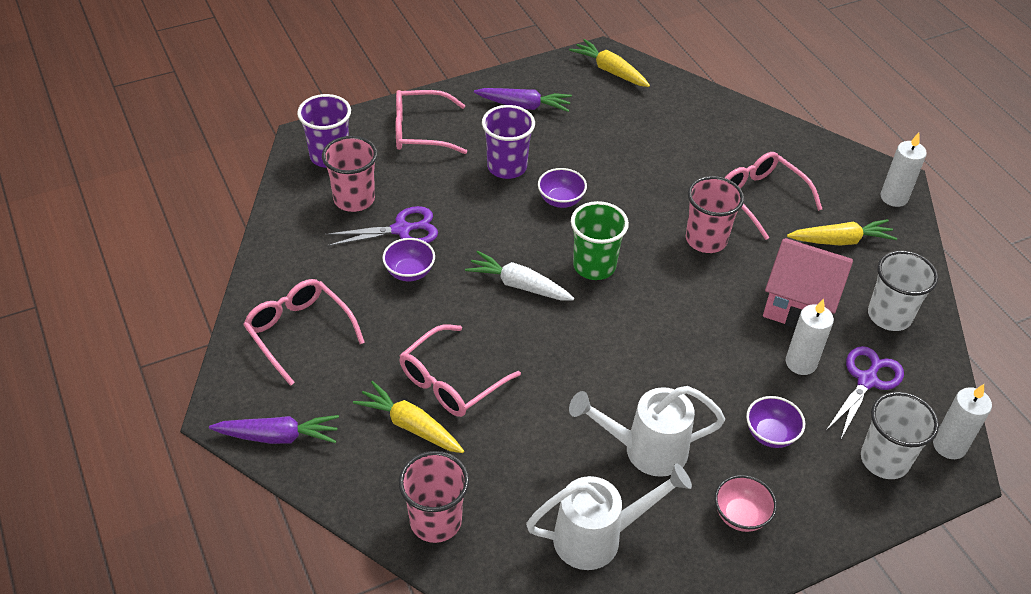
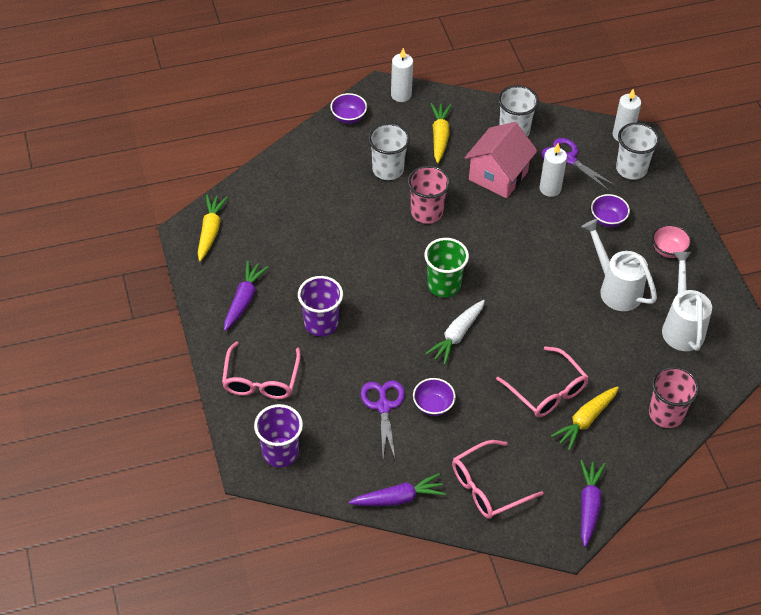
camera: 80 degrees left, 5 degrees up
pink cup [322,136,377,212] -> none
purple bowl [538,168,587,208] -> purple bowl moved to [330,93,367,124]
yellow carrot [569,39,650,87] -> yellow carrot turned 135 degrees clockwise [198,195,228,261]
white watering can [569,386,725,477] -> white watering can turned 135 degrees clockwise [582,219,657,311]
pink glasses [725,152,822,240] -> white cup [368,123,410,180]
none -> purple carrot [349,473,446,506]

